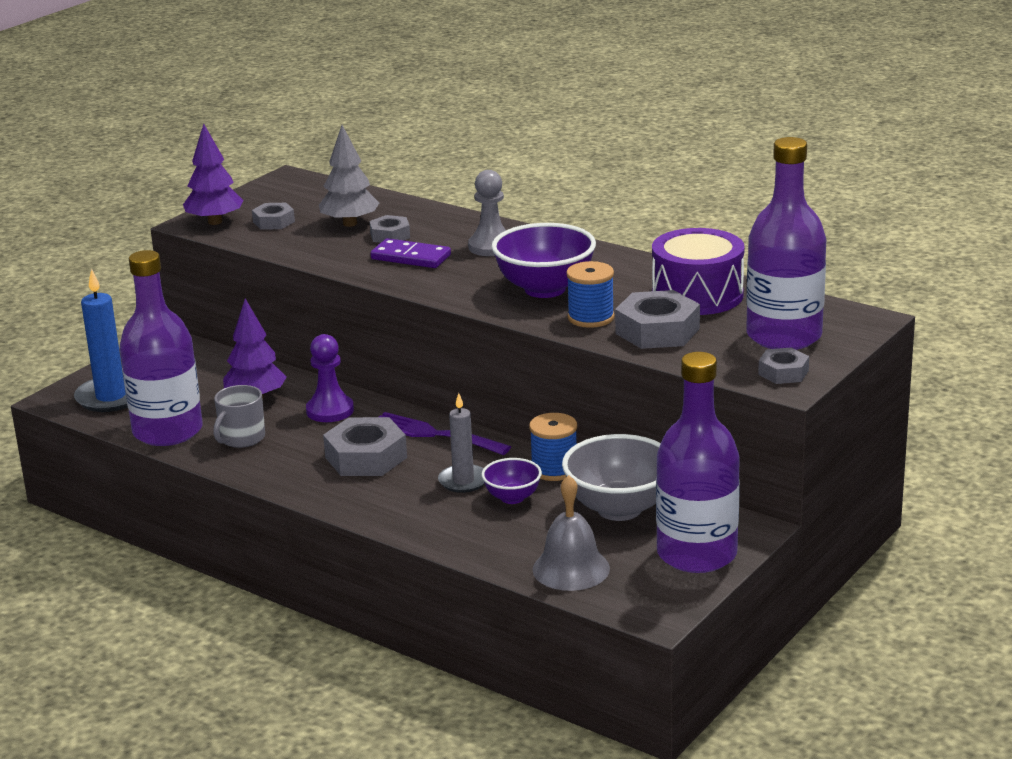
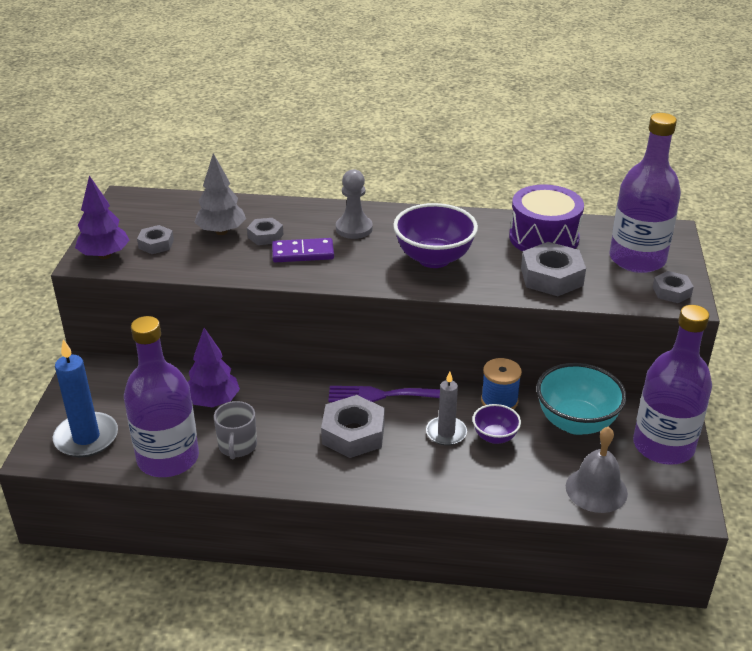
camera: 30 degrees left, 10 degrees up
purple pawn [306,334,354,422] -> none
grey bowl [562,434,661,521] -> turquoise bowl [536,363,627,435]
blue spool [566,261,615,328] -> none

